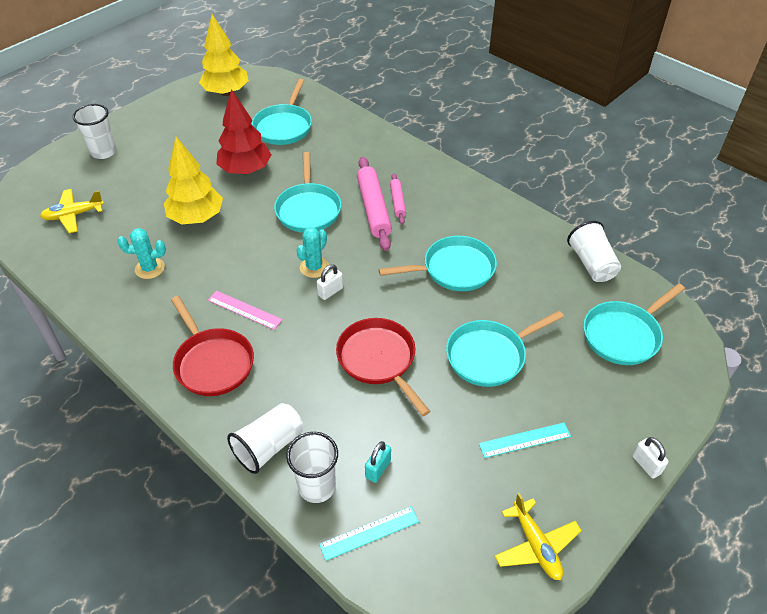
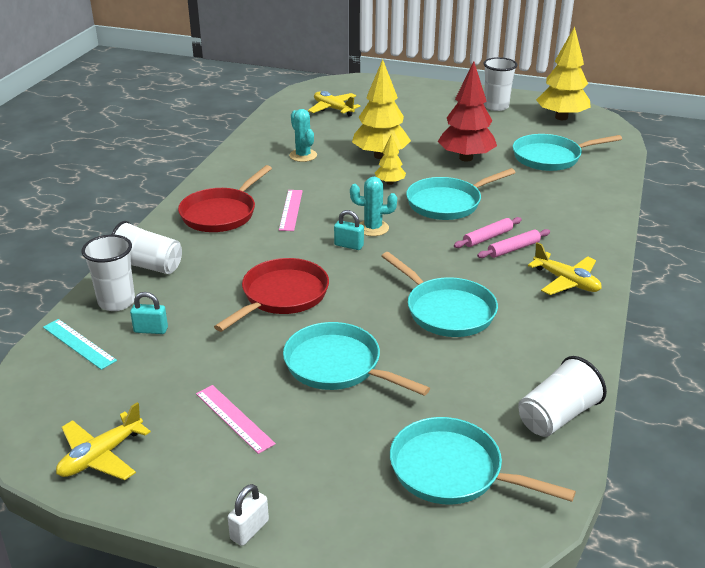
camera: 65 degrees right, 15 degrees down
white cup [73,104,117,159] -> white cup moved to [483,57,517,111]
white padlock [317,264,343,300] -> turquoise padlock [334,210,364,250]
pink rolling pin [357,157,392,251] -> pink rolling pin [454,217,522,248], size x0.55
turquoise ruler [479,422,571,458] -> pink ruler [196,385,276,454]
none -> yellow tree [375,133,406,185]
none -> yellow plane [528,242,602,295]

